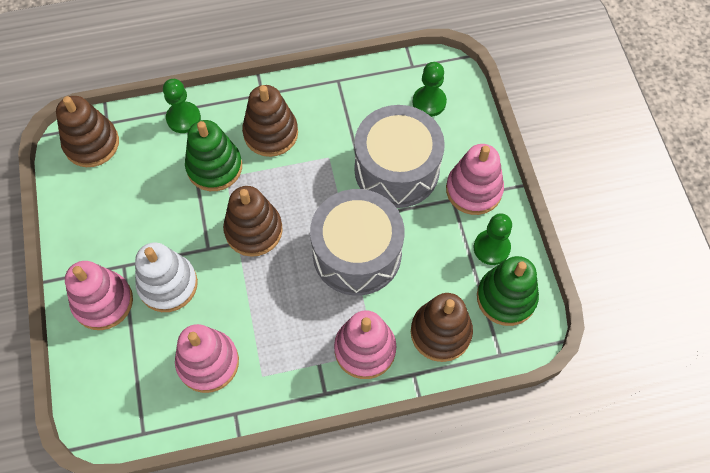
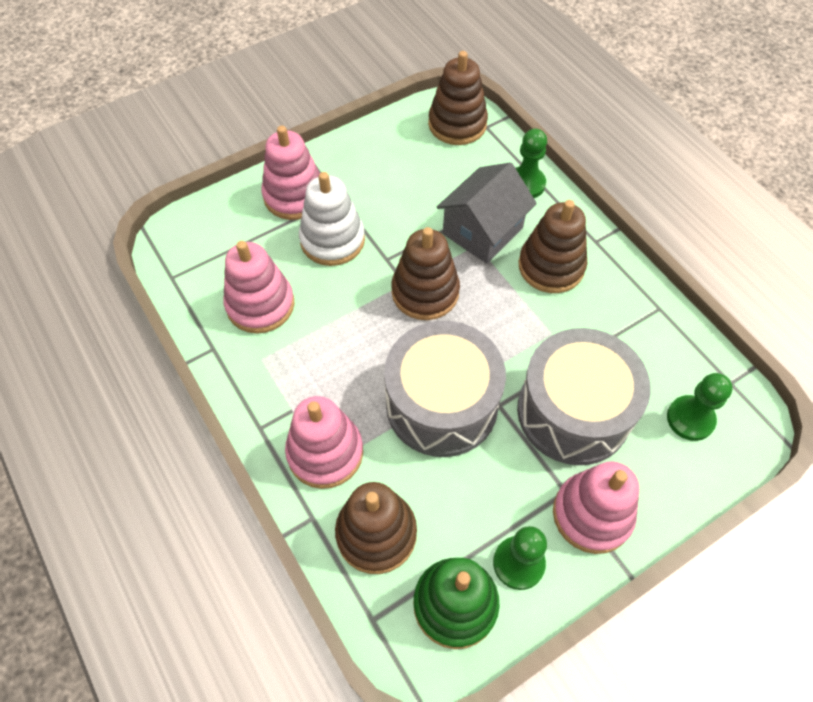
camera: 70 degrees right, 5 degrees down
green stacking toy [185,120,242,191] -> grey house [436,162,537,264]

